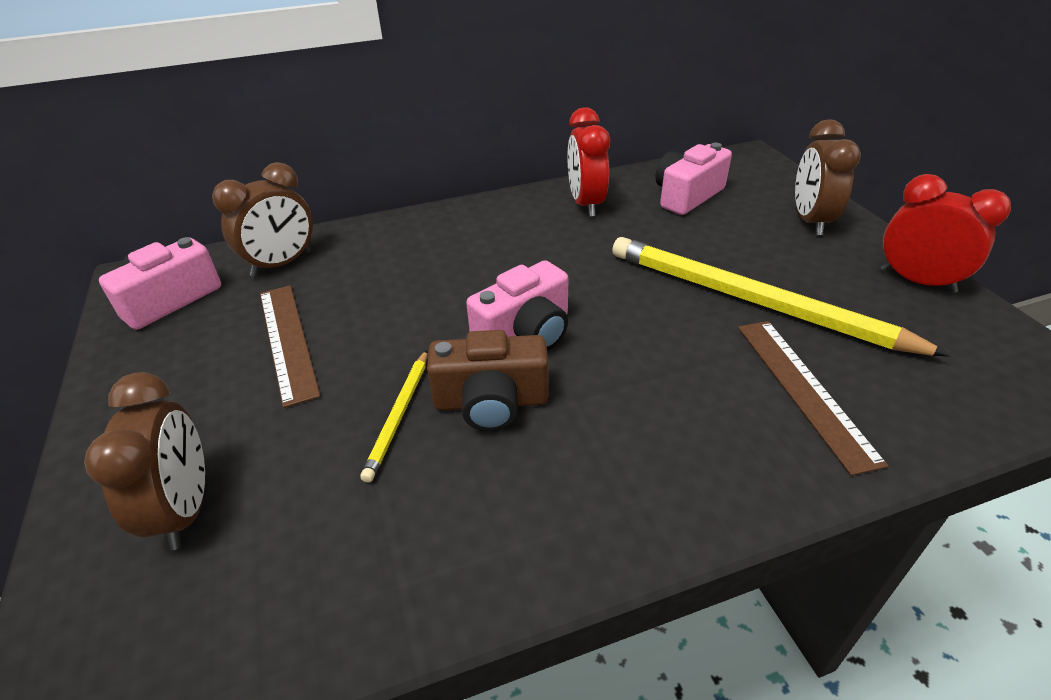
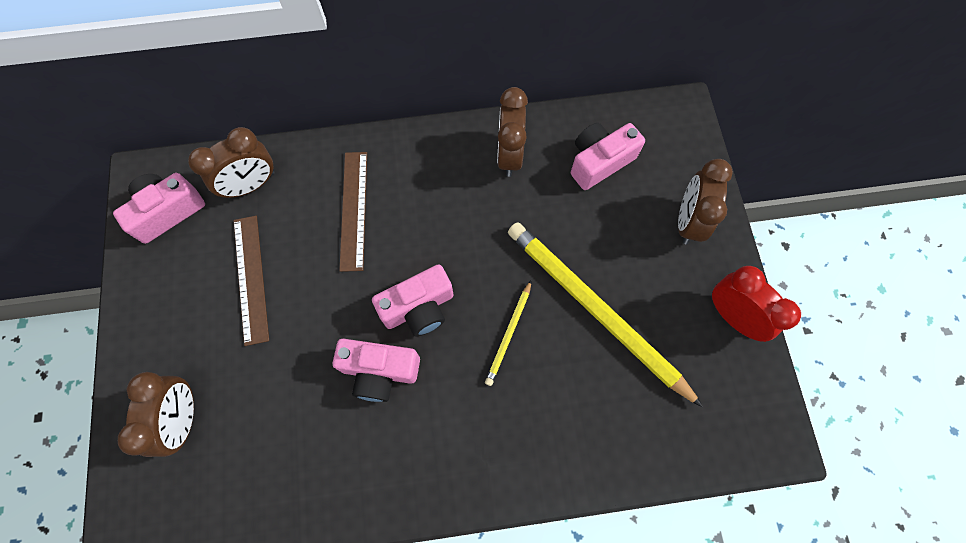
camera: 10 degrees right, 30 degrees up
yellow pencil [360,350,427,483] -> yellow pencil moved to [485,281,531,386]
brown camera [427,330,548,431] -> pink camera [333,339,420,402]
red clock [567,107,610,217] -> brown clock [497,87,528,177]
brown ruler [738,321,888,476] -> brown ruler moved to [339,152,367,272]

